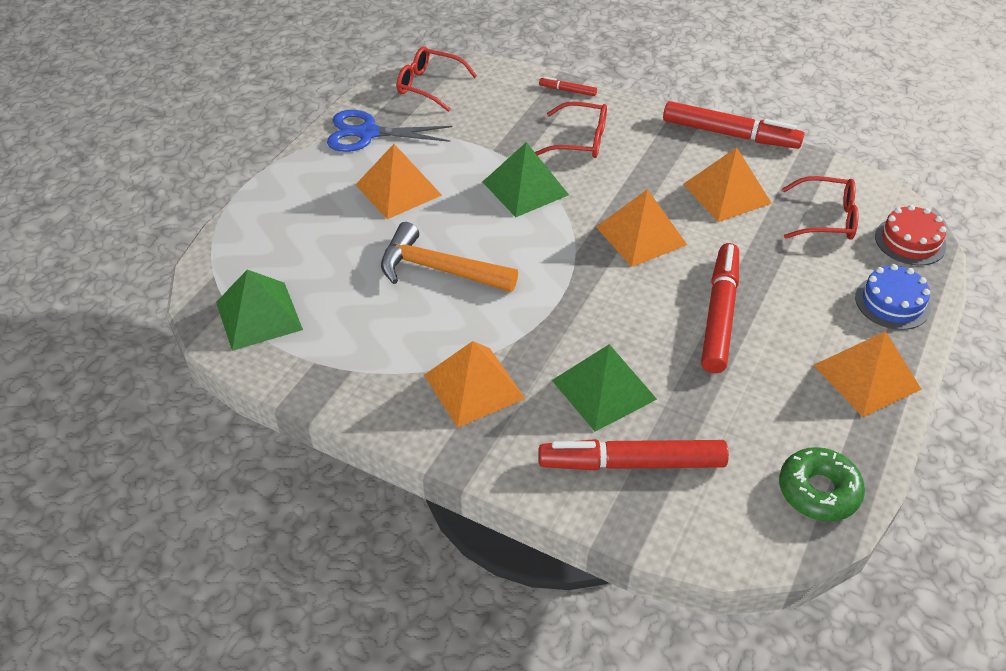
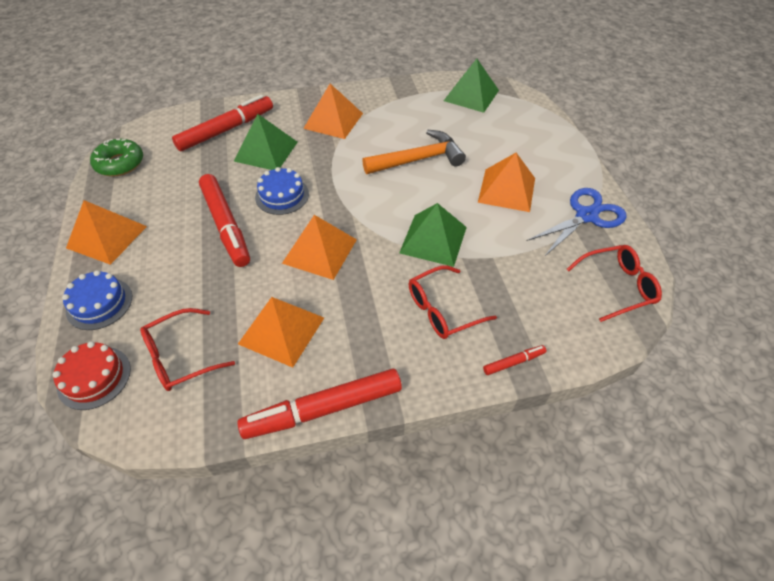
camera: 140 degrees right, 5 degrees up
none -> blue cake [255,167,309,215]

